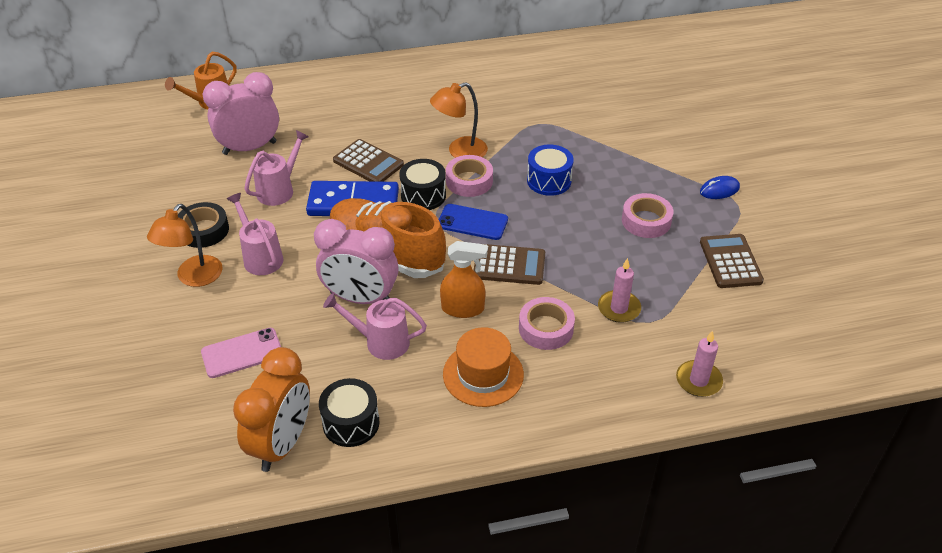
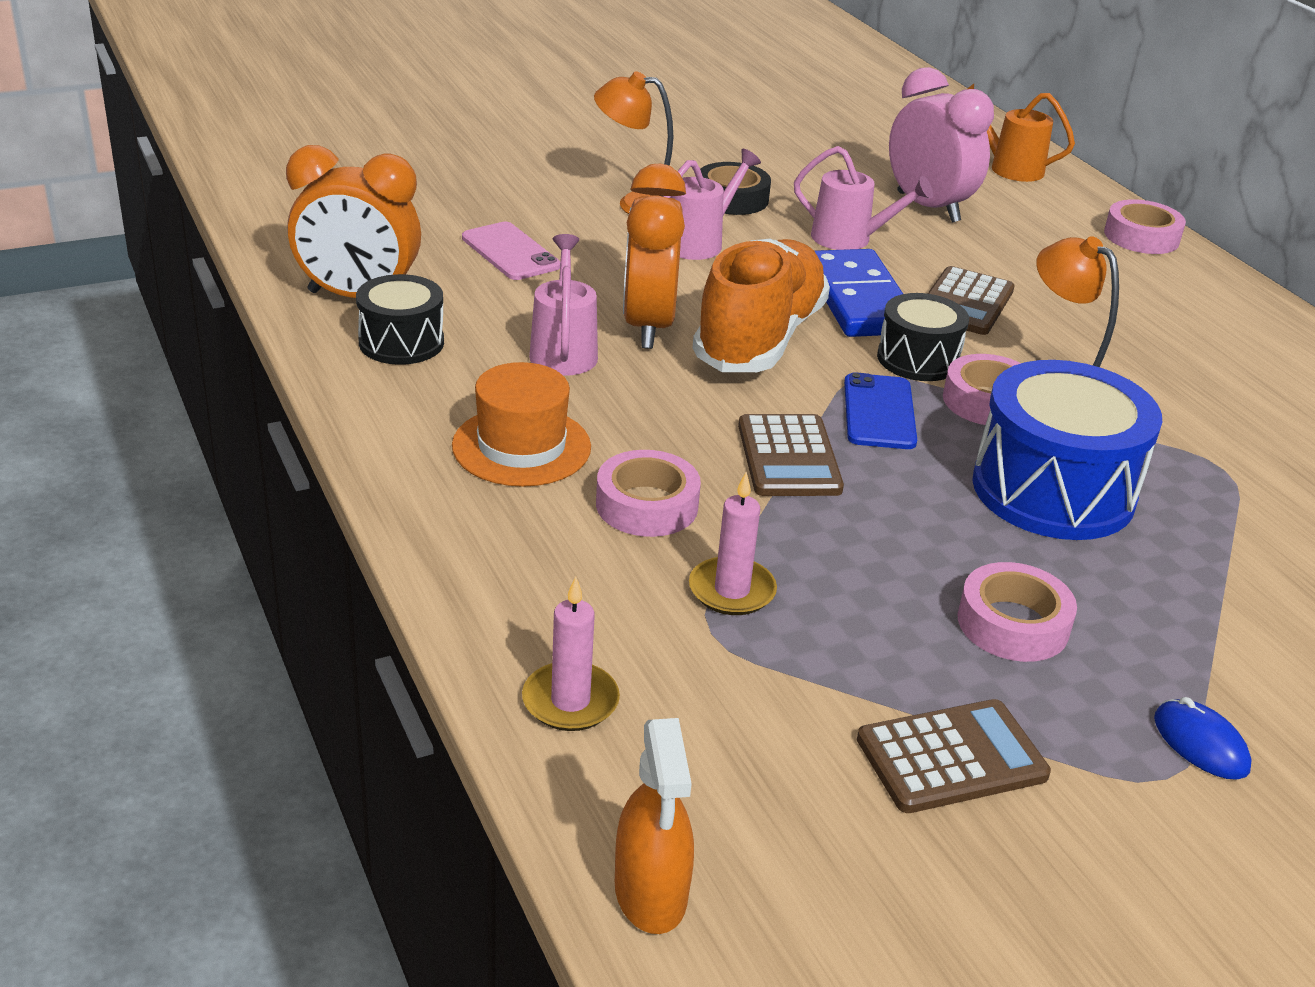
camera: 75 degrees right, 10 degrees down
pink clock [314,219,399,304] -> orange clock [623,164,686,349]
orange spray bottle [440,241,487,318] -> orange spray bottle moved to [615,718,694,934]
blue drum [527,144,574,196] -> blue drum [972,360,1162,540], size x1.74
none -> pink tape [1104,199,1186,254]

